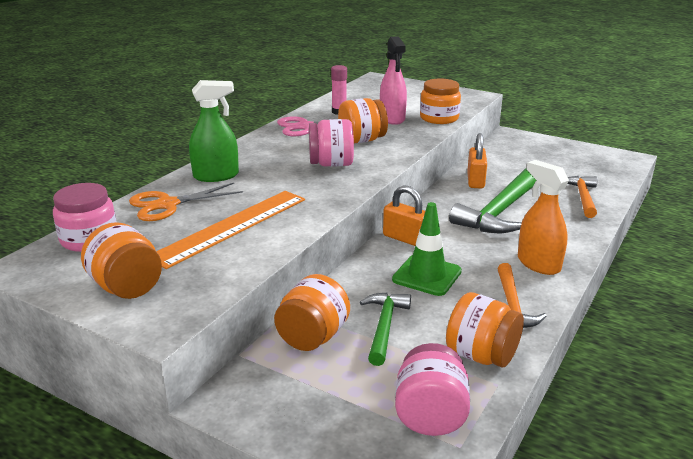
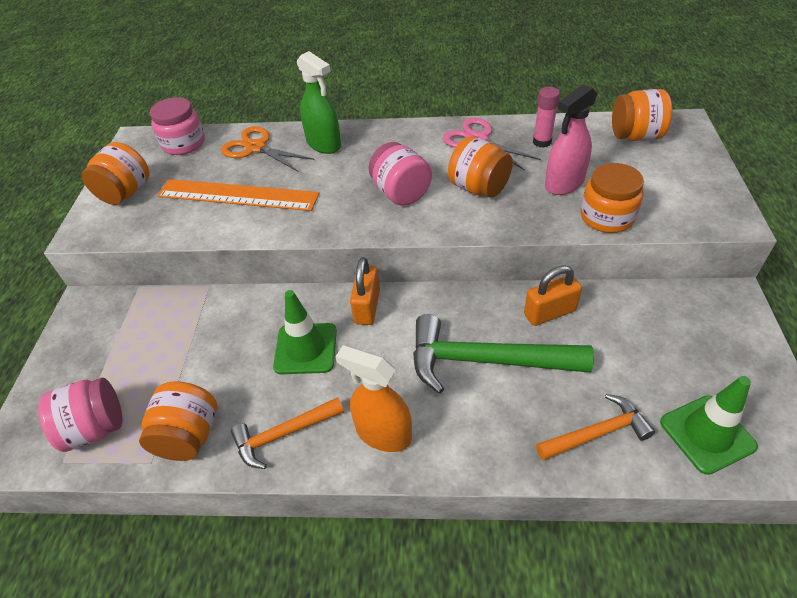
camera: 65 degrees right, 20 degrees up
orange jar [274,274,350,351] -> orange jar moved to [612,89,672,141]
green hammer [360,292,411,366] -> none
orange spray bottle [518,160,569,275] -> orange spray bottle turned 90 degrees counterclockwise [335,345,412,452]
none -> green traffic cone [660,376,758,475]

